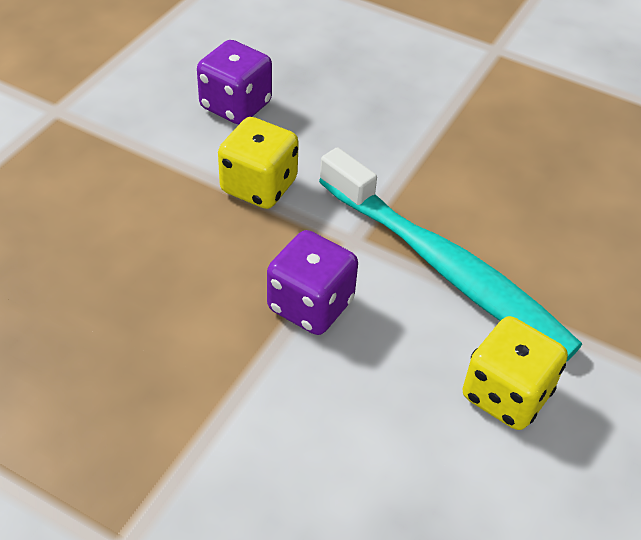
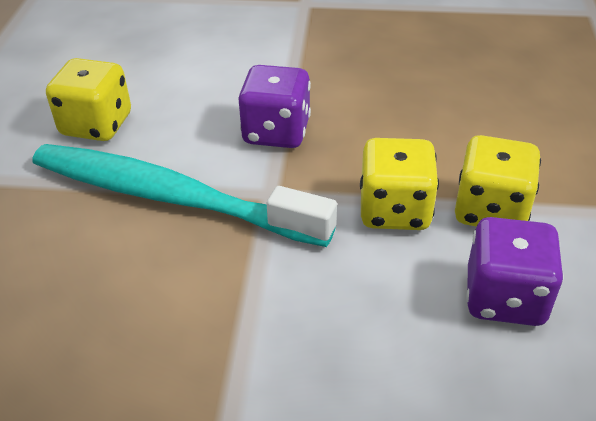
camera: 160 degrees right, 5 degrees down
none -> yellow dice [455,135,541,227]

